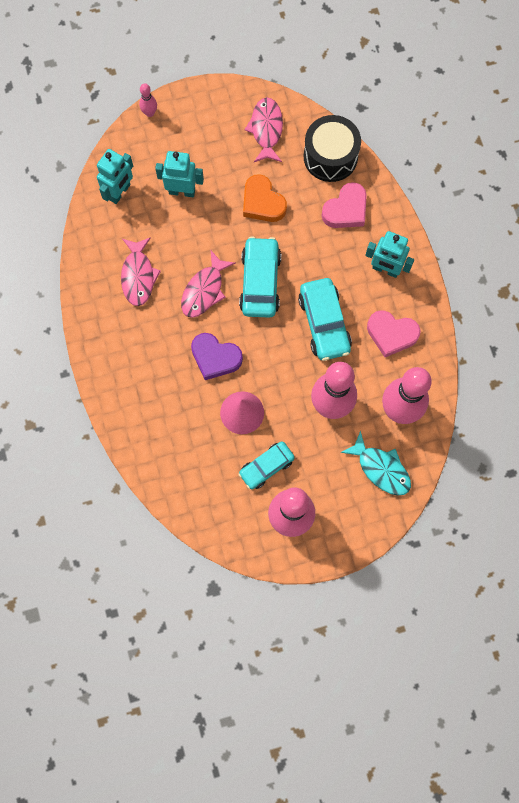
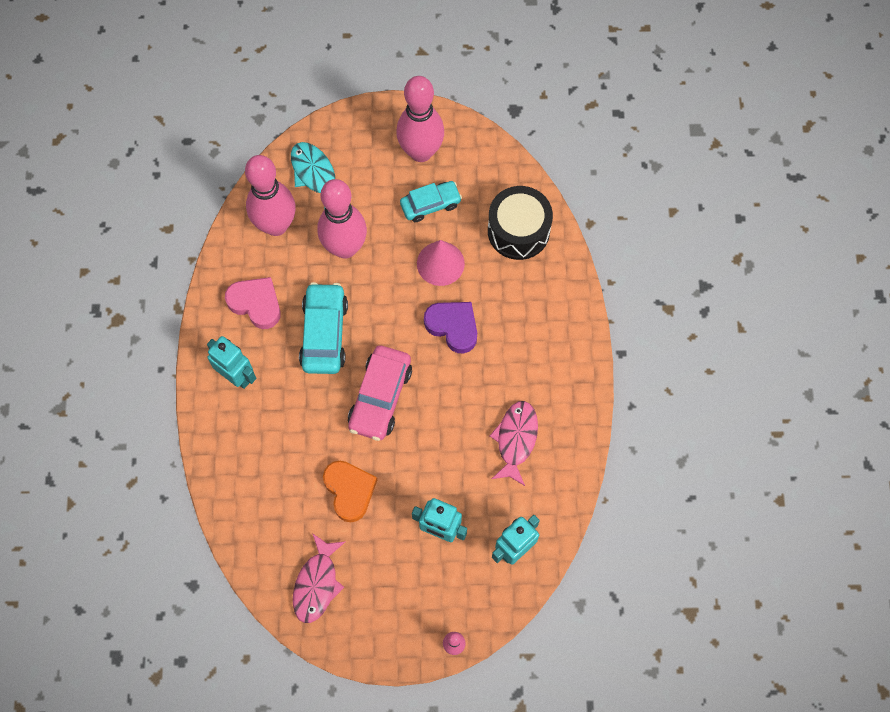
camera: 165 degrees left, 5 degrees down
pink fish [181,251,235,318] -> none
turquoise car [239,236,281,318] -> pink car [348,346,412,441]
black drum [304,115,361,182] -> black drum moved to [488,186,553,260]
pink heart [321,182,367,228] -> none

